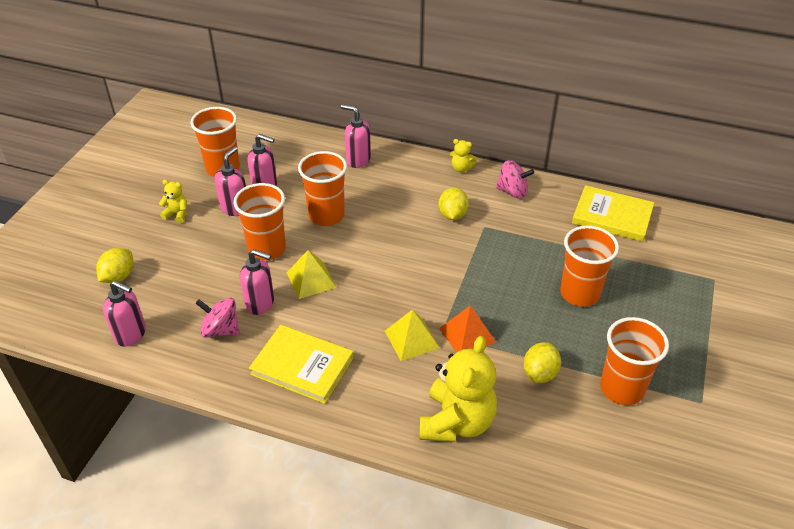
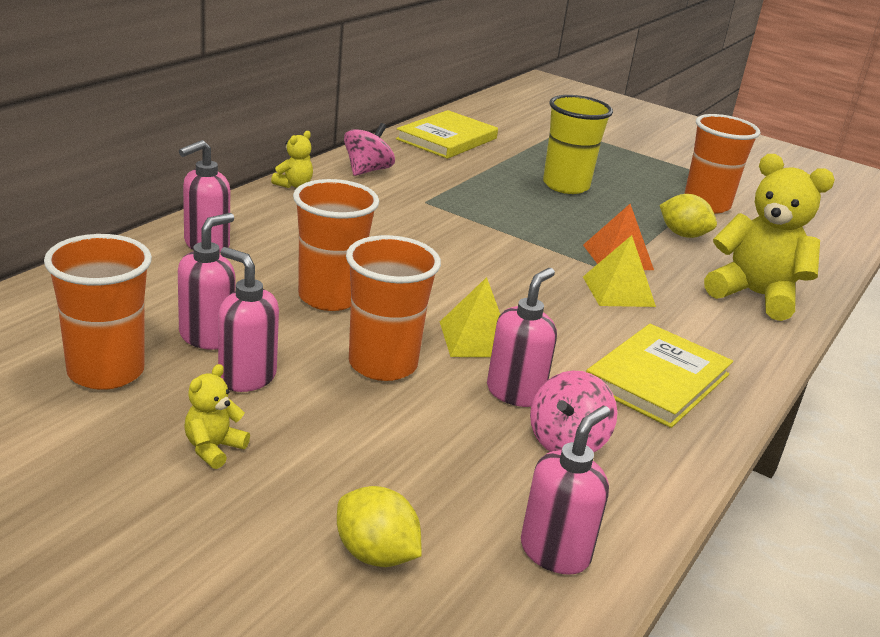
camera: 80 degrees left, 15 degrees down
yellow lemon [438,187,469,220] -> none
orange cup [560,226,619,307] -> yellow cup [543,95,613,194]

